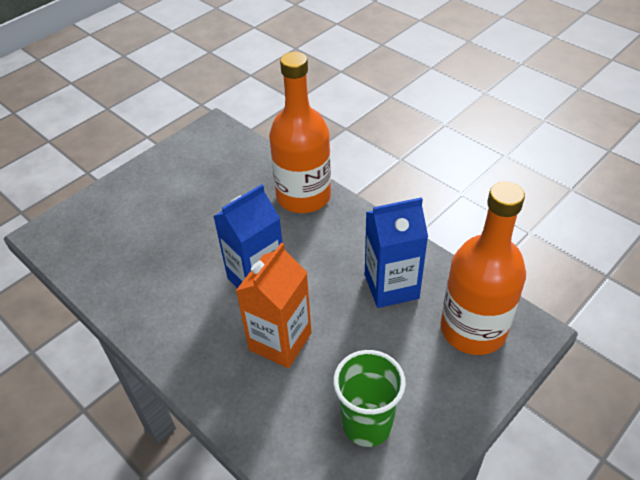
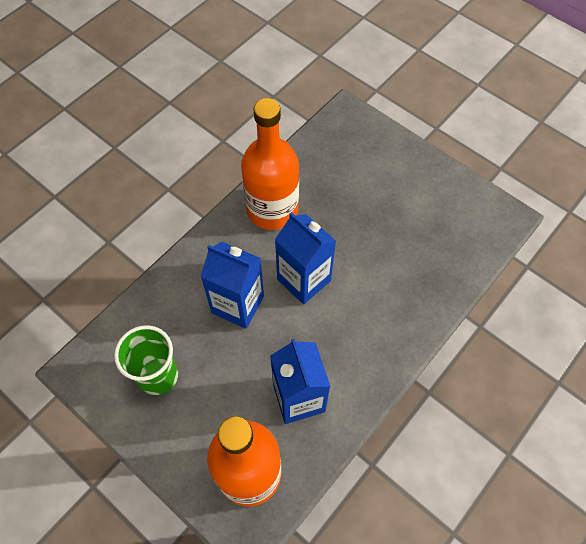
camera: 85 degrees right, 15 degrees up
orange carton [236,242,312,368] -> blue carton [200,242,264,329]
orange bottle [269,52,331,213] -> orange bottle moved to [241,98,299,230]

